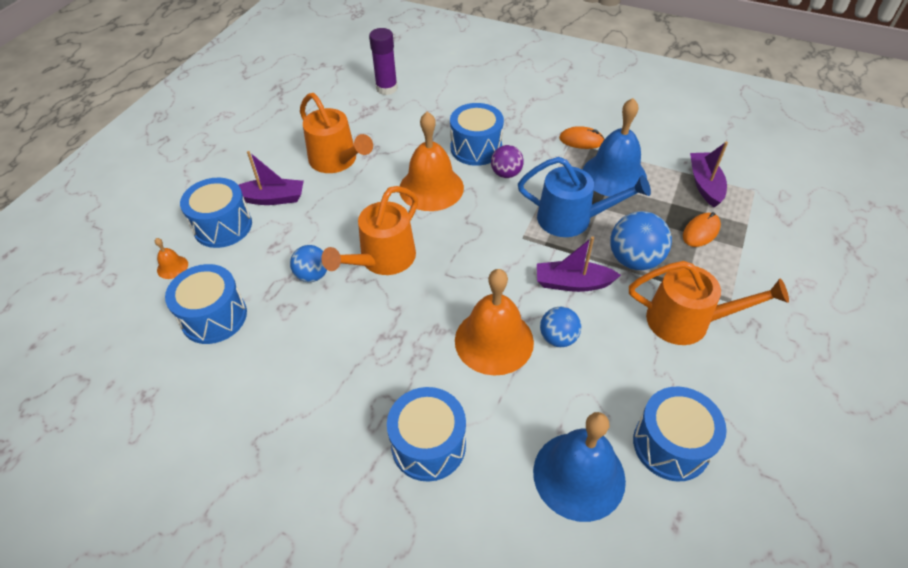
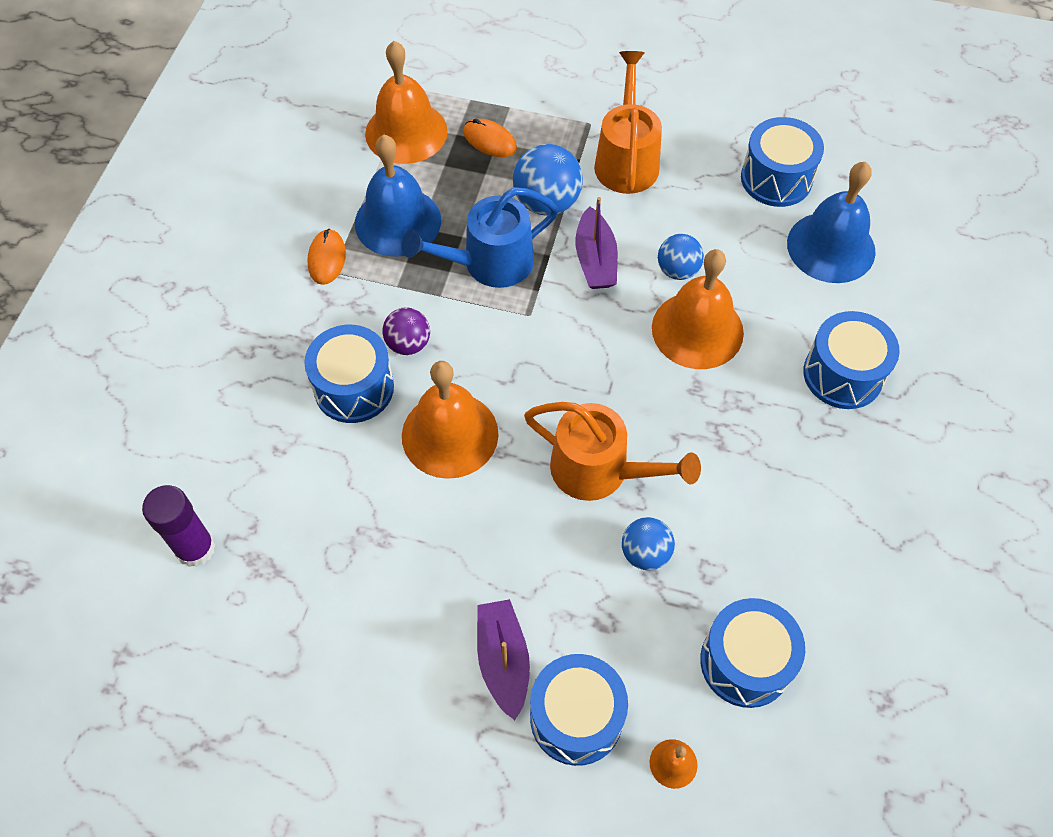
camera: 100 degrees left, 10 degrees up
orange watering can [300,93,373,173] -> none
blue watering can [518,157,651,237] -> blue watering can turned 120 degrees counterclockwise [402,187,558,288]
purple boat [690,142,728,207] -> orange bell [365,41,448,164]

